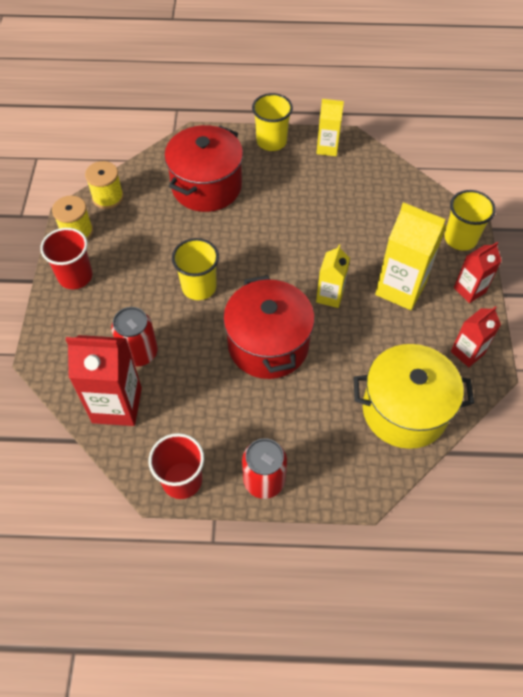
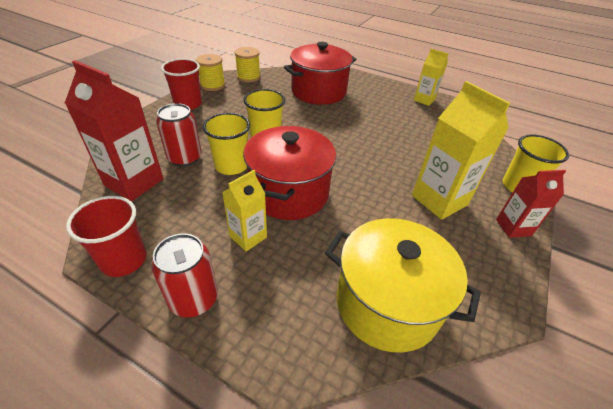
camera: 25 degrees right, 15 degrees down
yellow cup [252,93,293,151] -> yellow cup moved to [203,113,250,175]
yellow carton [316,244,350,308] -> yellow carton moved to [222,170,267,251]
red carton [451,306,501,367] -> none

